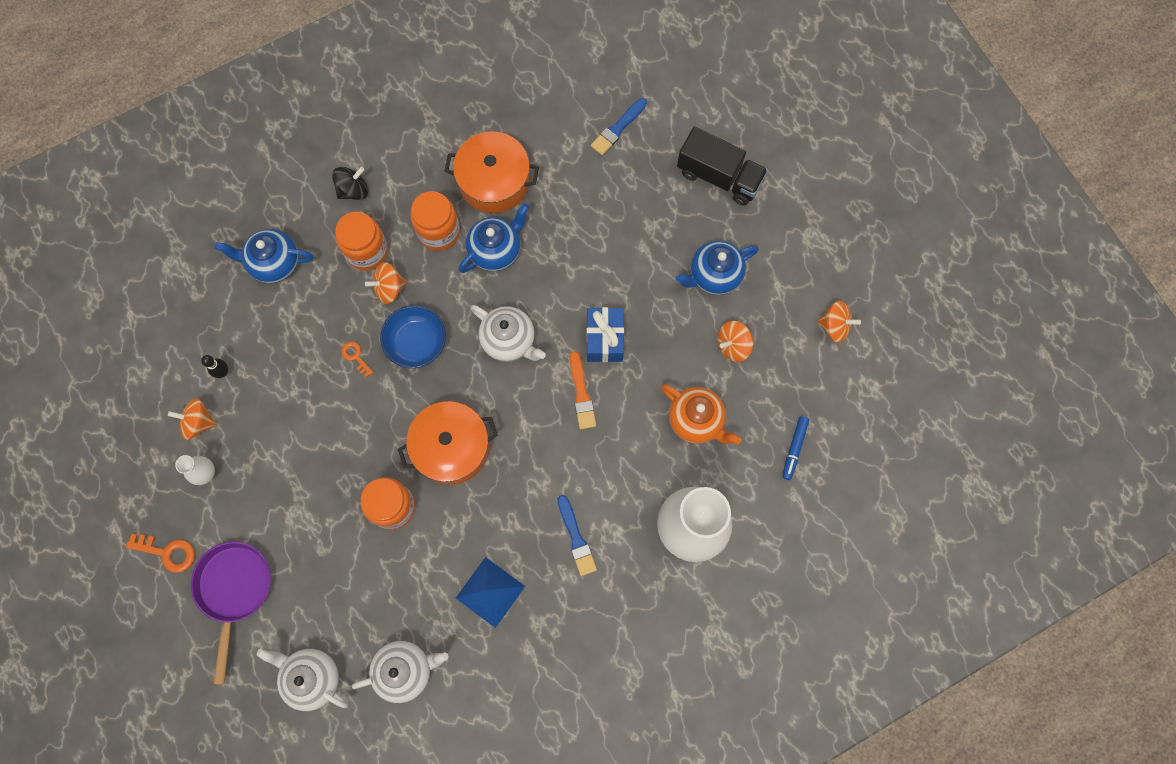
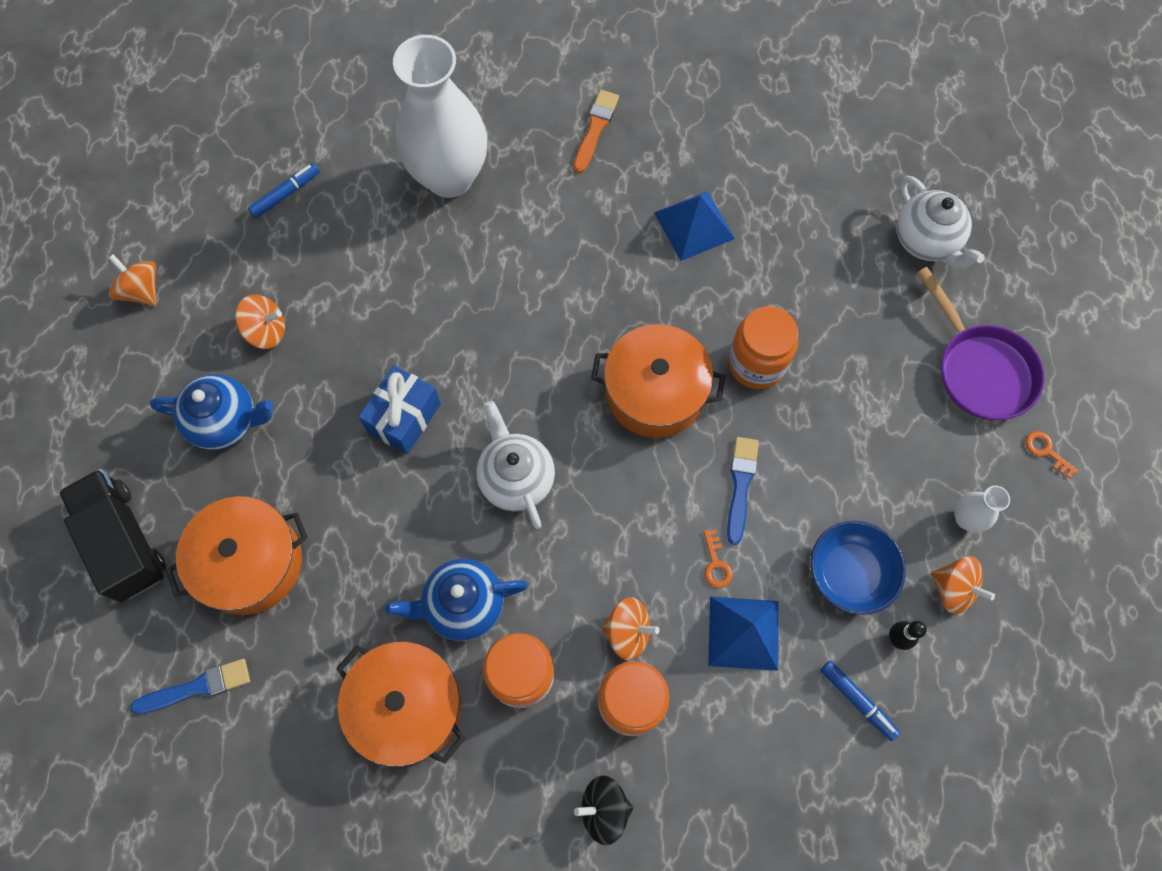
camera: 150 degrees left, 5 degrees down
orange key [126,534,195,573] -> orange key [1025,431,1078,478], size x0.62
purple pan [191,541,271,684] -> purple pan turned 60 degrees counterclockwise [917,267,1044,420]
blue teapot [214,229,313,283] -> none
white teapot [351,641,449,703] -> none
blue bowl [380,305,446,368] -> blue bowl moved to [810,521,906,615]
blue brush [558,495,597,576] -> blue brush moved to [727,437,759,545]
orange brush [570,351,596,429] -> orange brush moved to [573,90,619,174]
orange teapot [661,384,741,444] -> none
none -> orange pot [165,496,308,615]
none -> blue pyramid [708,597,779,671]
none -> blue marker [820,661,900,741]

